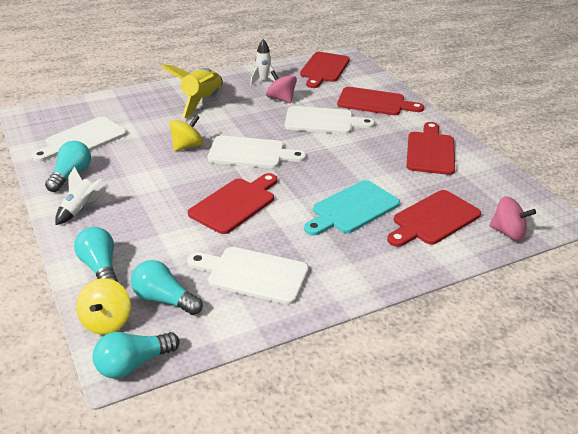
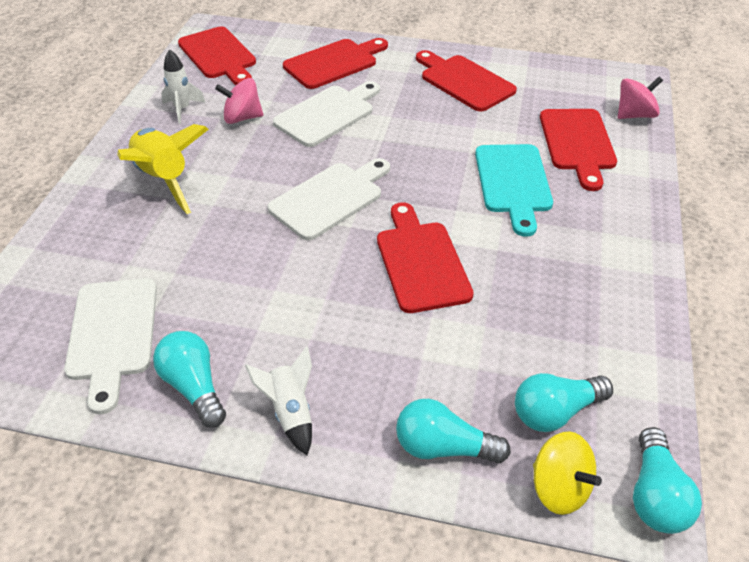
camera: 50 degrees left, 10 degrees up
yellow spinning top [169,115,204,151] -> none
white cutting board [187,247,309,305] -> none

